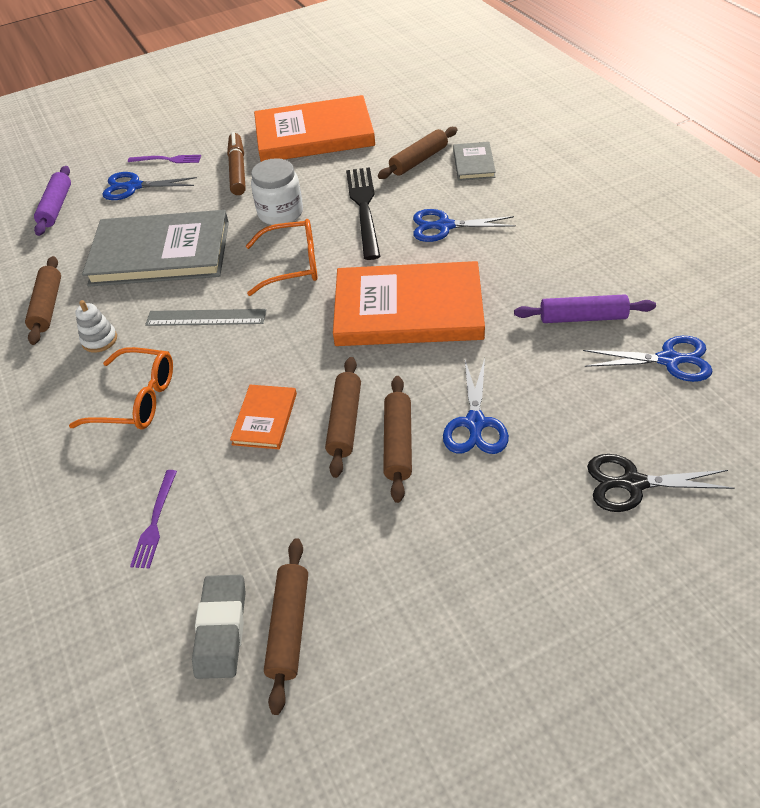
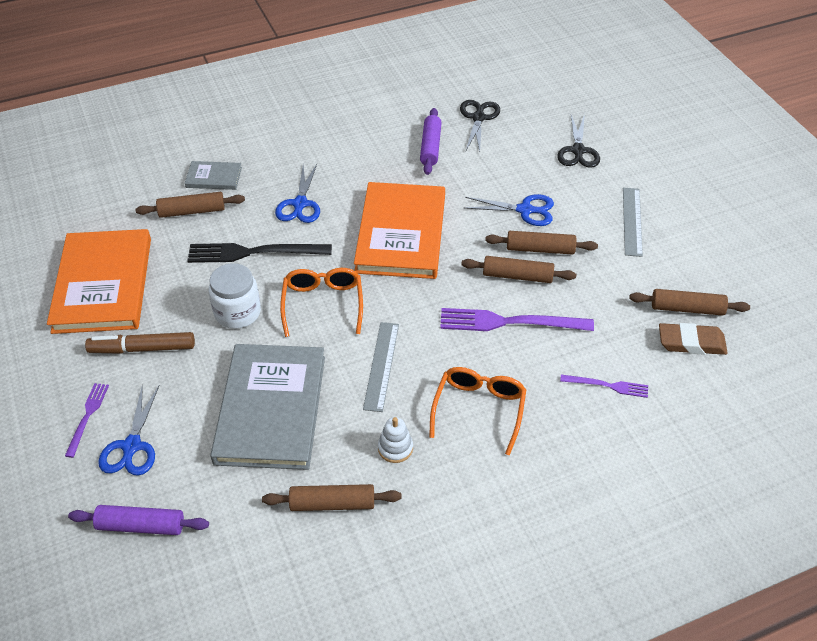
camera: 90 degrees left, 0 degrees up
grey eraser [192,575,246,679] -> brown eraser [659,323,728,355]
orange book [230,385,297,449] -> purple fork [440,308,594,331]
brown rolling pin [378,127,457,179] -> brown rolling pin turned 60 degrees counterclockwise [135,192,245,218]
blue scissors [583,336,713,382] -> black scissors [460,100,500,152]
none -> grey ruler [623,188,643,257]

